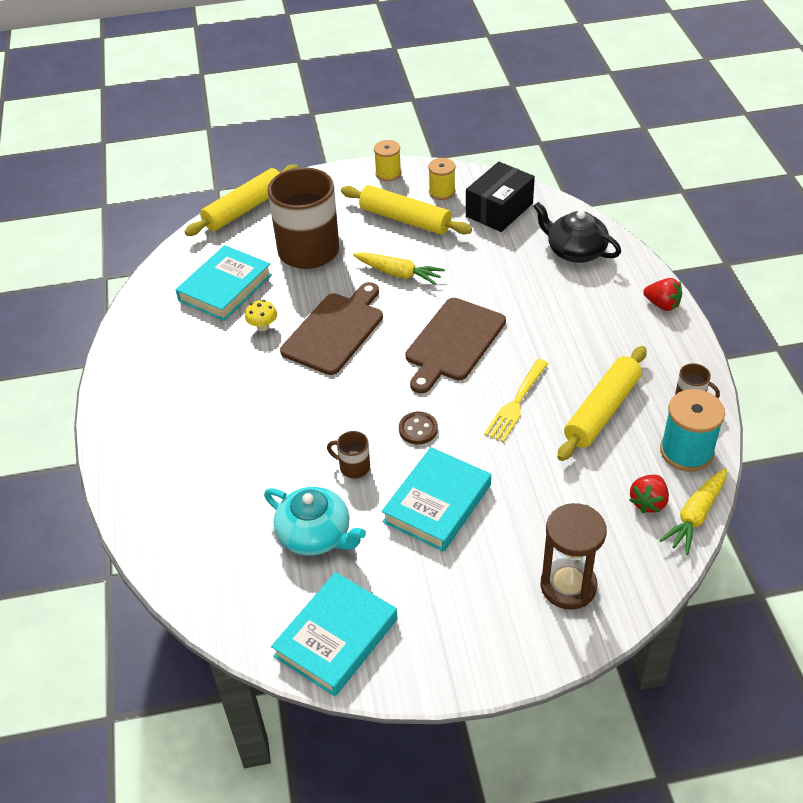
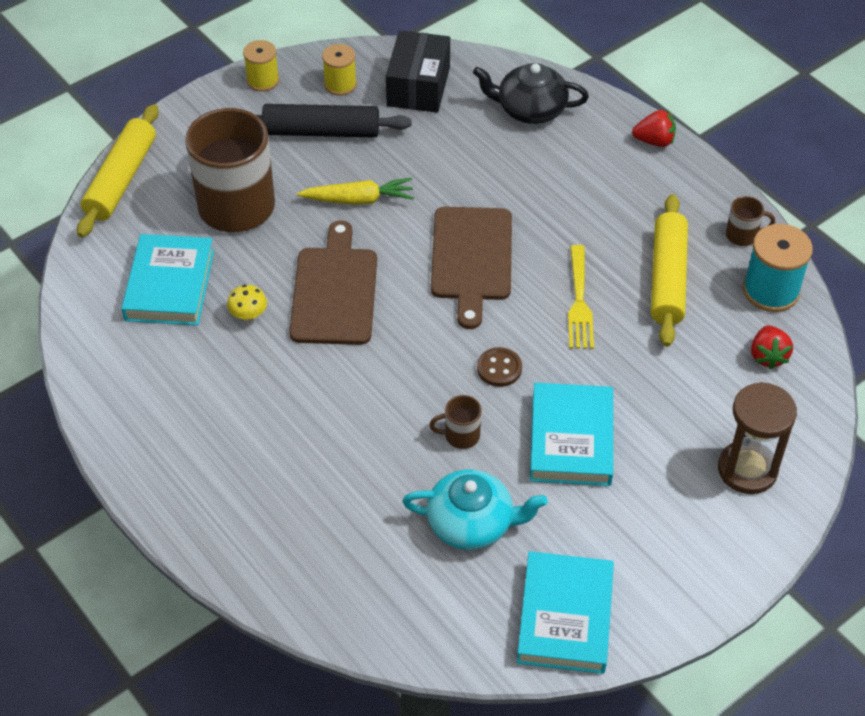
camera: 30 degrees left, 5 degrees up
yellow rolling pin [341,185,472,235] -> black rolling pin [256,104,412,138]
yellow carrot [659,468,727,555] -> none

